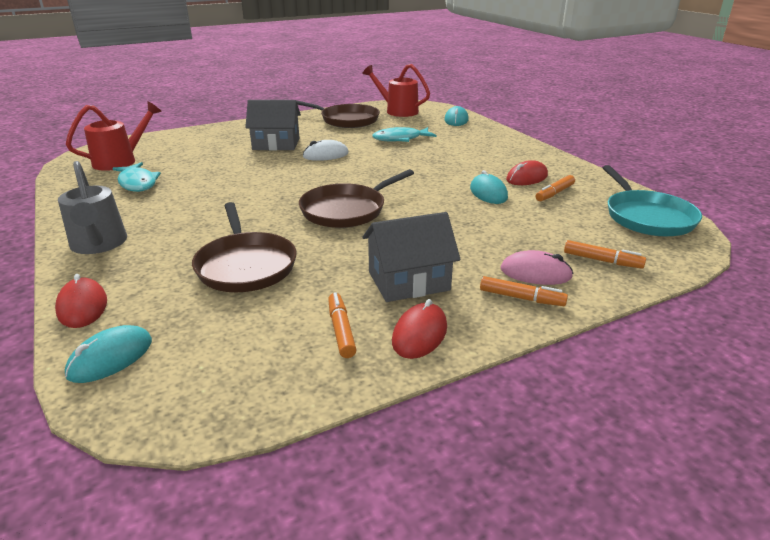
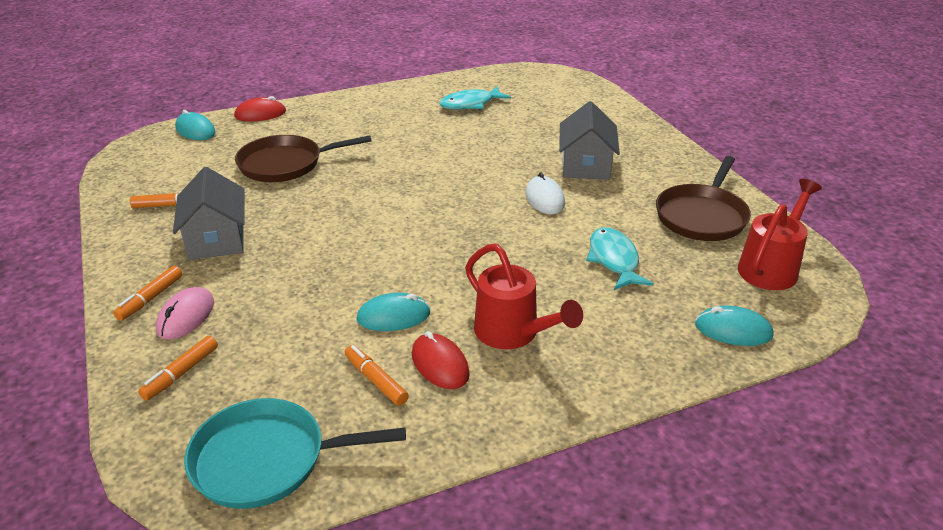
camera: 95 degrees right, 5 degrees up
grey watering can [58,161,127,254] -> none
red watering can [66,101,162,171] -> red watering can moved to [465,244,583,349]
brown pan [299,169,414,228] -> none
red mouse [392,299,447,359] -> none

